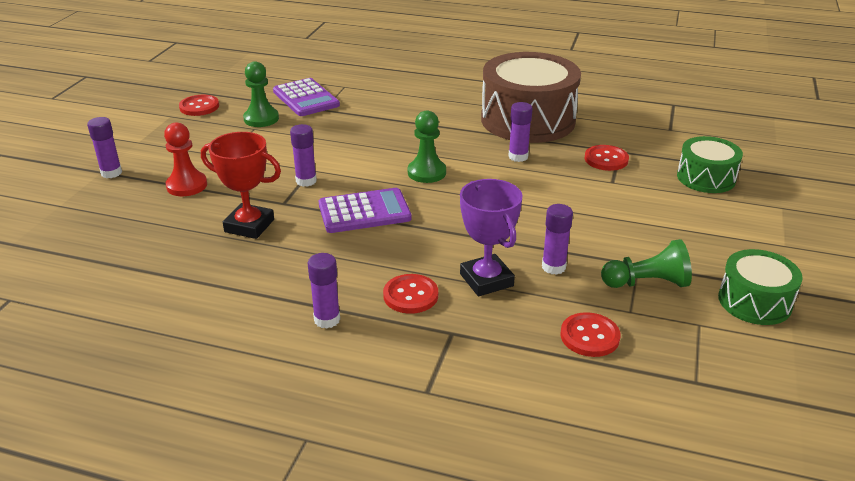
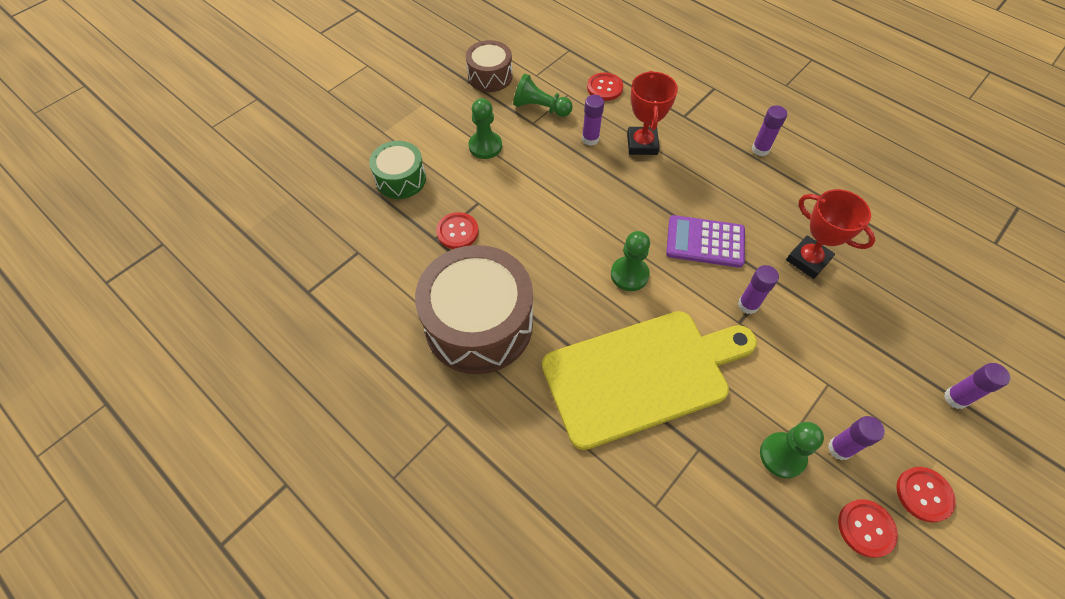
camera: 155 degrees left, 25 degrees up
red pawn [164,122,207,196] -> none
purple calculator [273,78,340,116] -> none
red button [383,274,438,314] -> red button moved to [896,467,956,523]
purple trophy [460,179,522,296] -> red trophy [627,71,678,155]
purple glue stick [508,102,533,162] -> purple glue stick moved to [828,416,885,461]
green drum [718,249,803,325] -> brown drum [466,40,513,92]
none -> green pawn [469,98,502,159]
none -> yellow cutting board [542,311,757,450]

